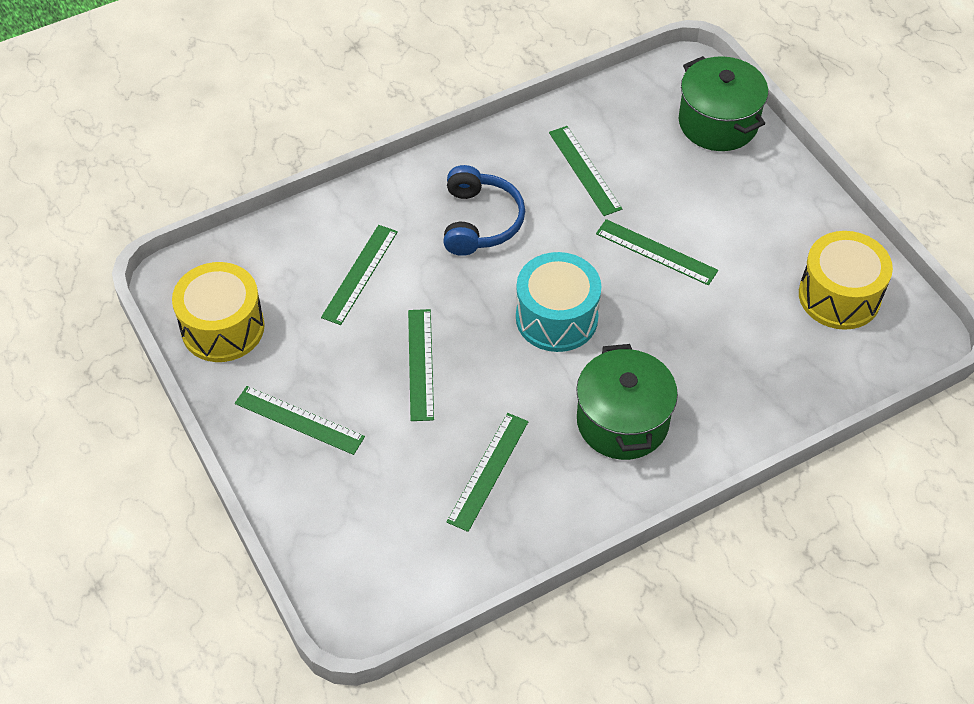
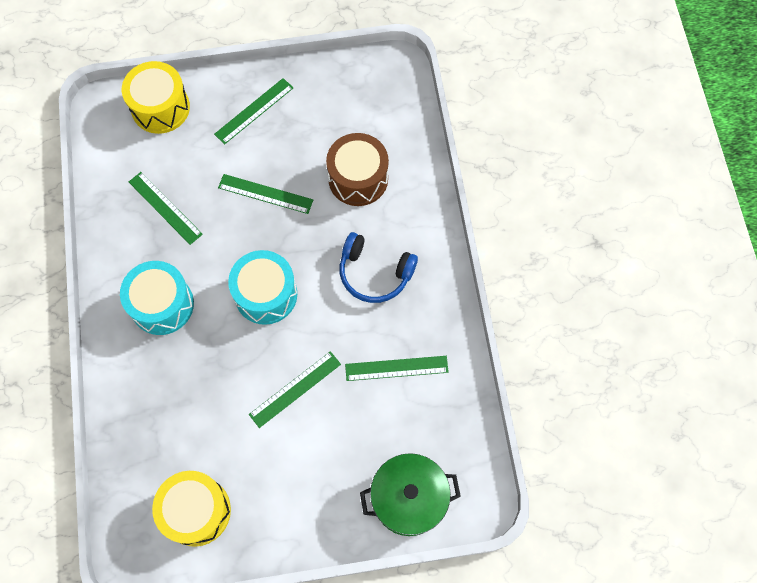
camera: 110 degrees right, 15 degrees up
yellow drum [172,262,265,362] -> yellow drum moved to [122,61,190,134]
green ruler [321,225,398,325] -> brown drum [326,133,389,206]
green pot [576,344,678,460] -> turquoise drum [120,261,194,335]

